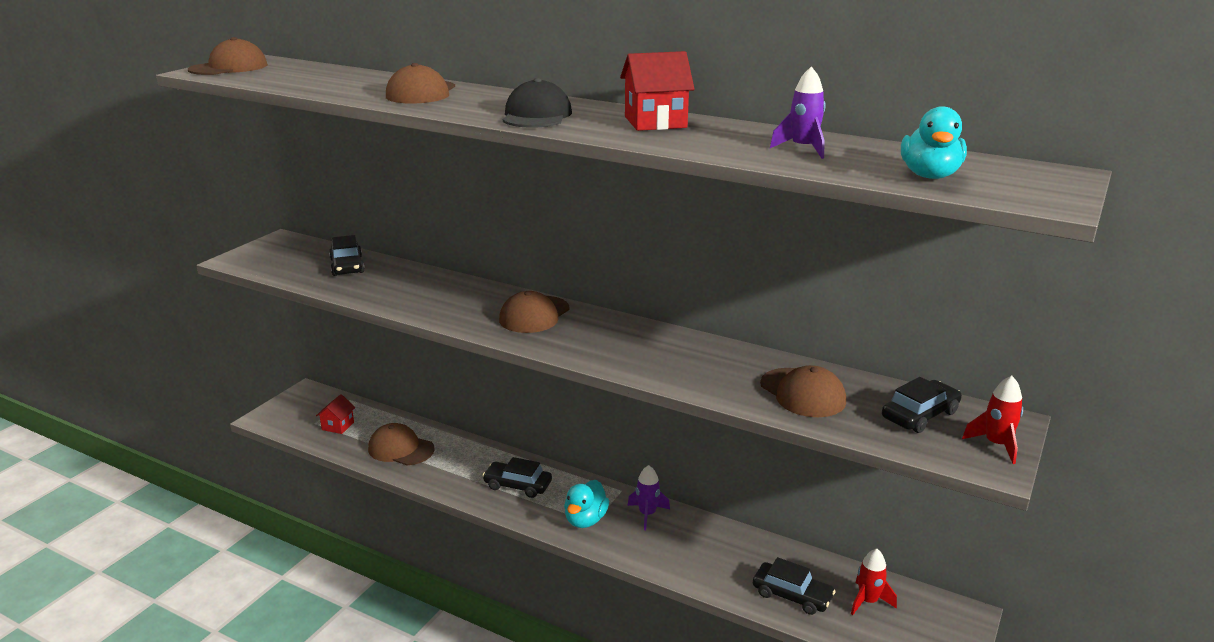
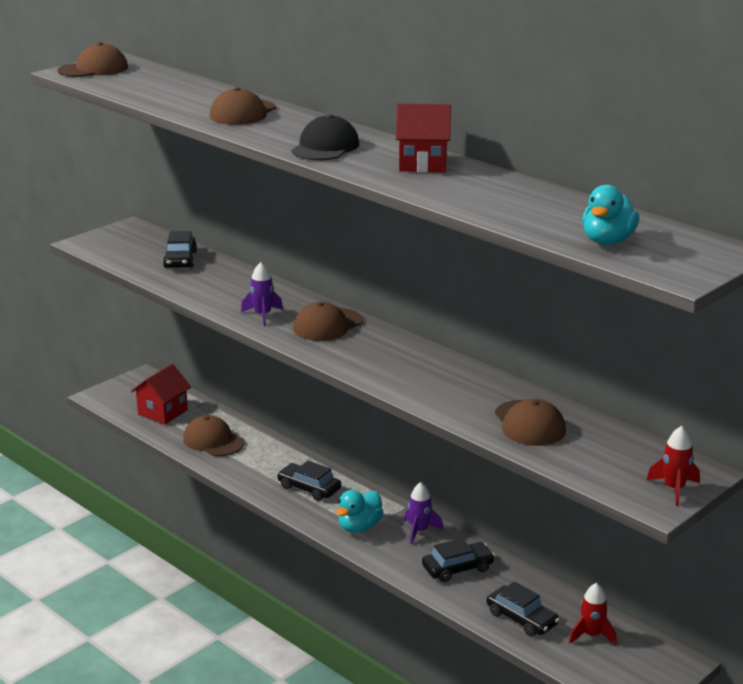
camera: 15 degrees right, 0 degrees up
red house [316,394,355,434] -> red house [131,364,191,424], size x1.59
purple rocket [770,66,826,159] -> purple rocket moved to [241,262,283,326]
black car [882,377,962,433] -> black car moved to [422,538,495,582]

